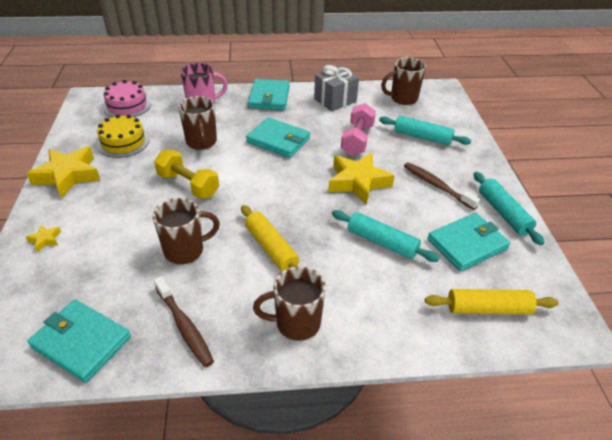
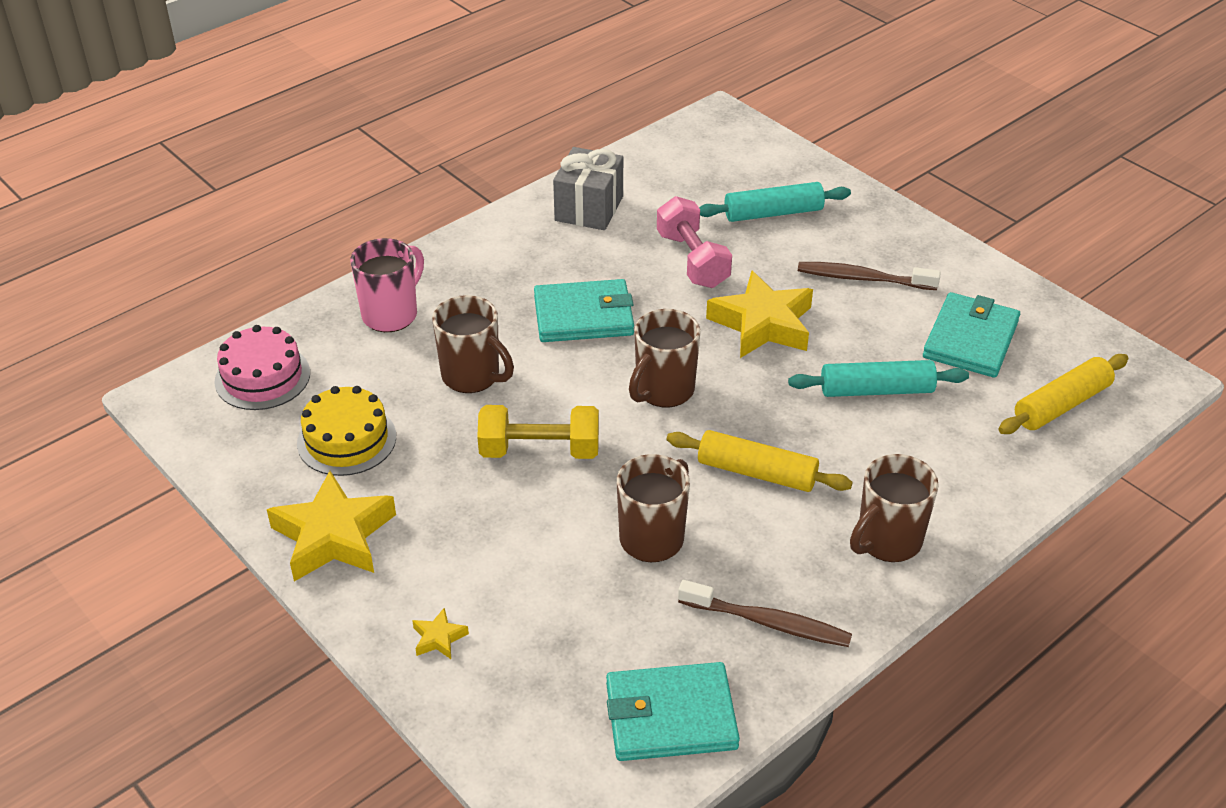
camera: 35 degrees left, 0 degrees up
turquoise wallet [248,79,290,110] -> none
brown mug [381,57,426,105] -> brown mug moved to [629,309,701,407]
turquoise rolling pin [474,172,544,245] -> none

